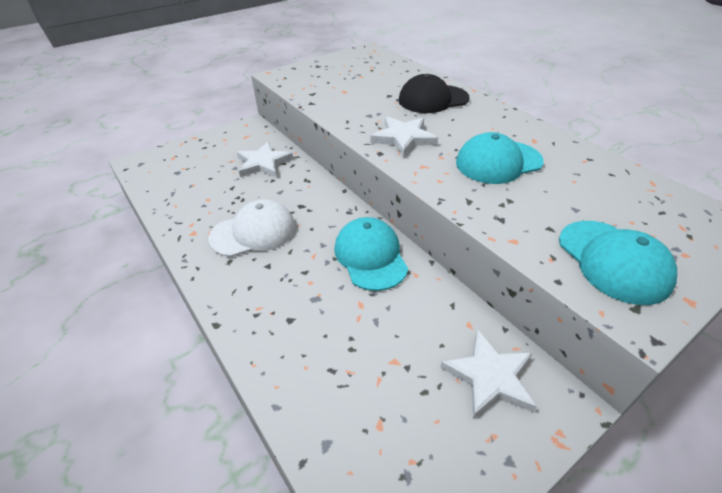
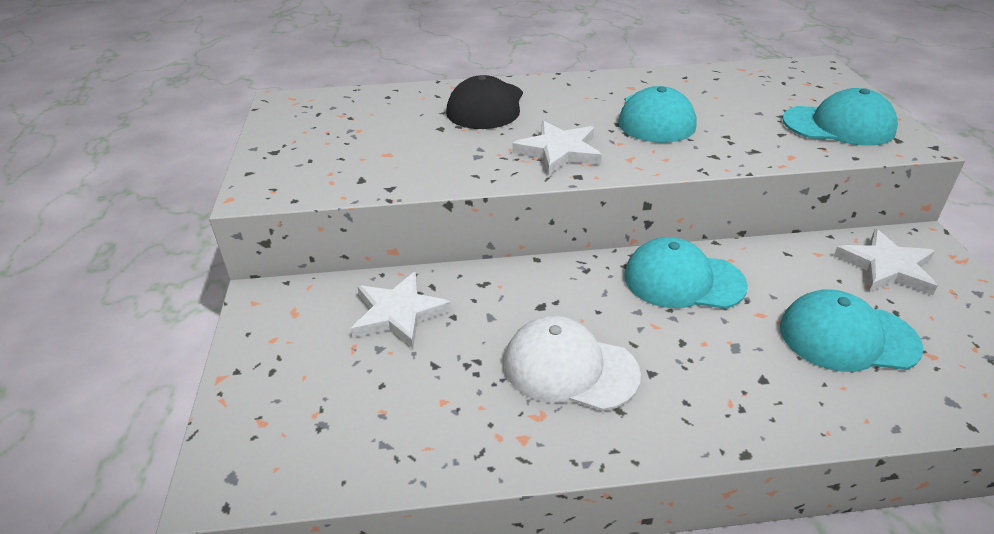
camera: 60 degrees left, 5 degrees down
white cap [208,200,296,257] -> white cap turned 75 degrees counterclockwise [504,316,641,411]
none -> turquoise cap [780,289,924,372]

